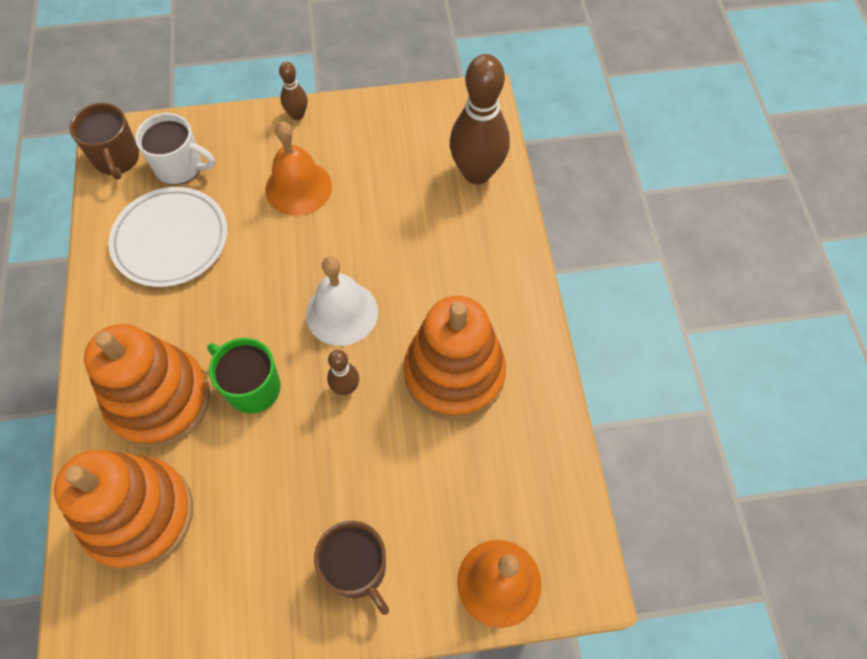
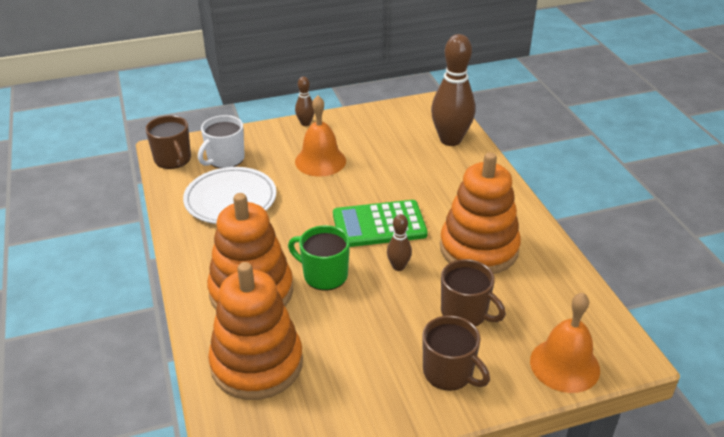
camera: 10 degrees left, 25 degrees down
white mug [135,113,215,185] -> white mug turned 120 degrees clockwise [198,115,245,168]
white bell [306,256,378,346] -> green calculator [333,200,428,247]
none -> brown mug [441,259,506,326]

